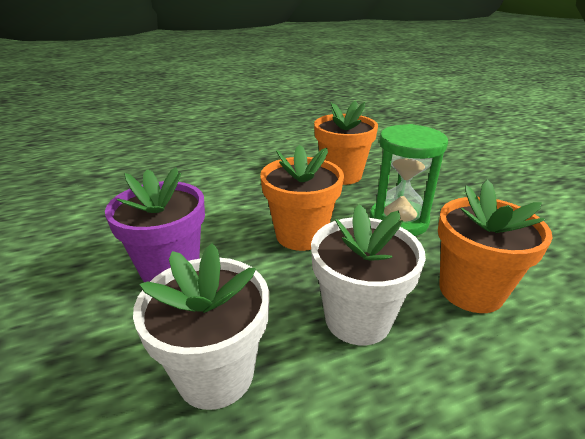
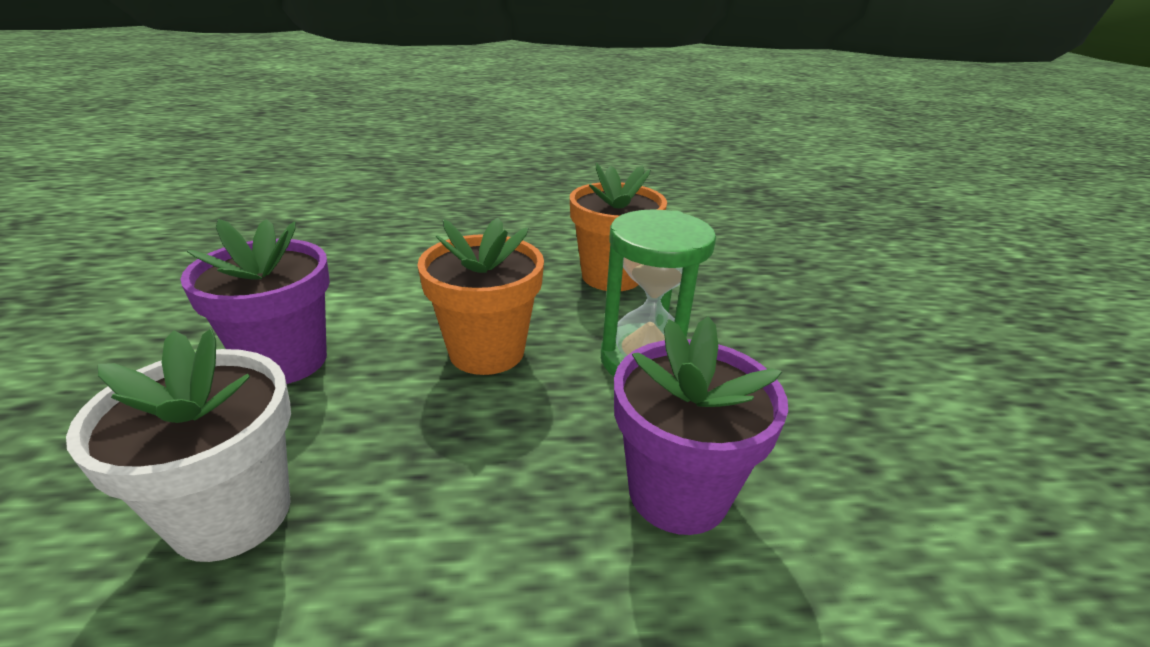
camera: 15 degrees right, 0 degrees up
white flower pot [311,204,426,345] -> none
orange flower pot [438,180,553,313] -> purple flower pot [614,316,788,535]

